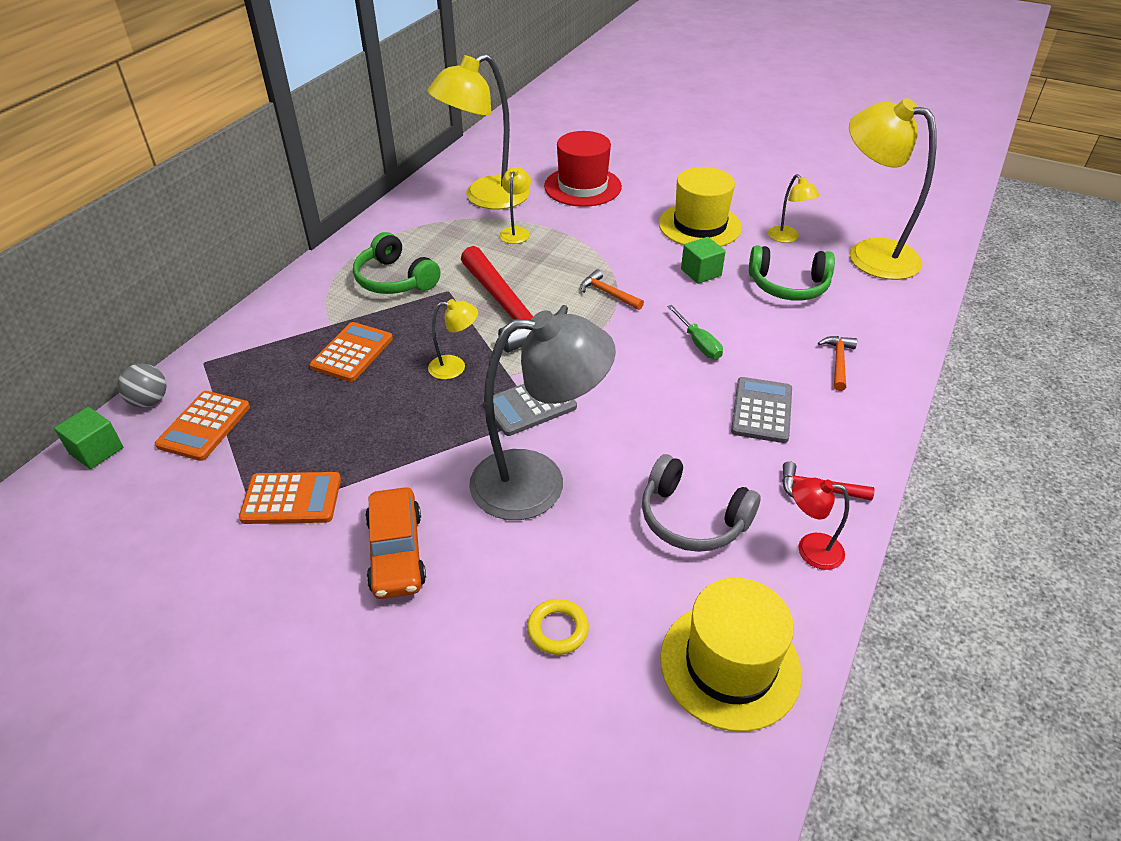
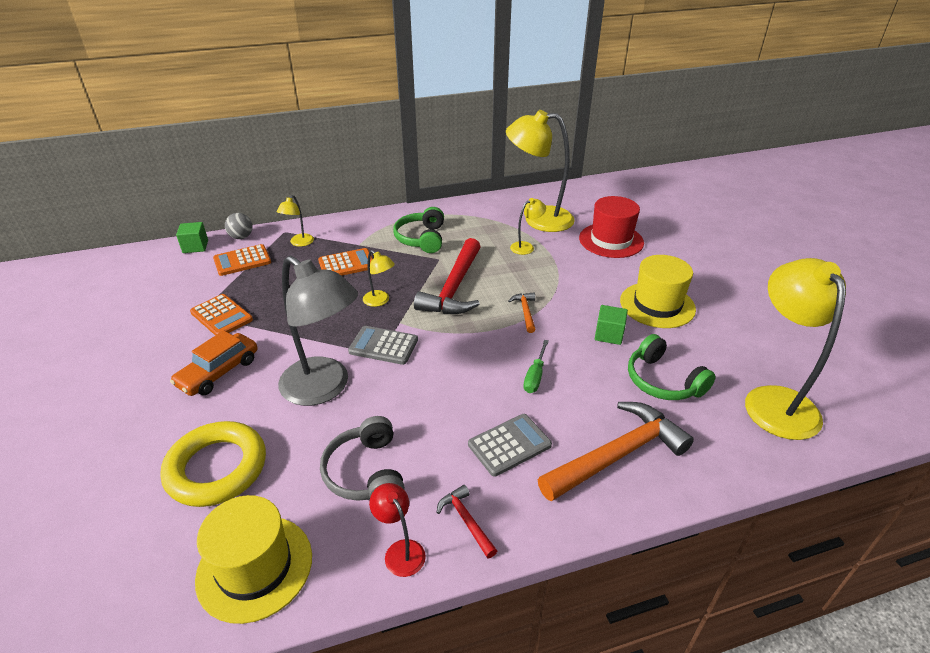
camera: 45 degrees right, 5 degrees down
yellow ring [527,599,589,655] -> yellow ring [160,421,266,507], size x2.22
yellow lamp [768,174,819,243] -> yellow lamp moved to [277,195,314,247]
orange hammer [818,336,857,391] -> orange hammer [538,402,694,501], size x2.21

